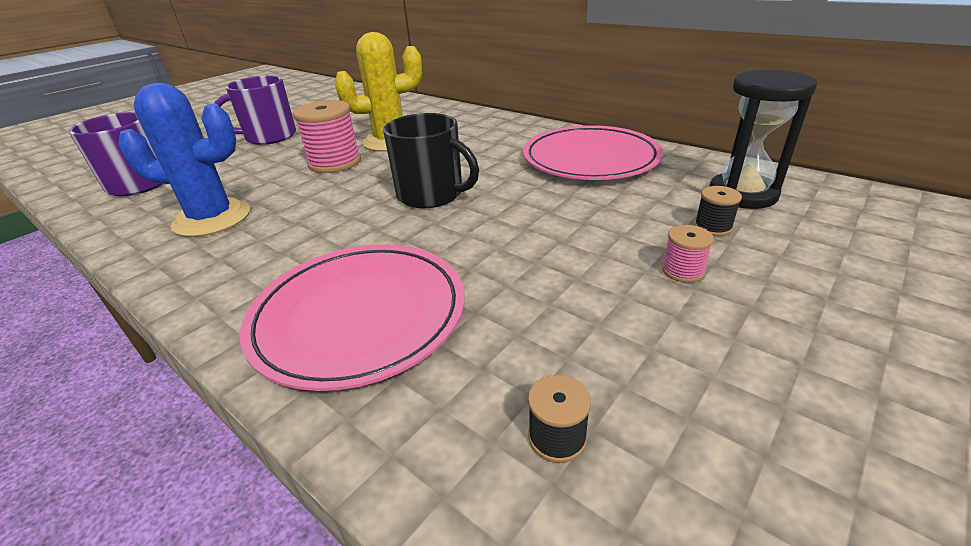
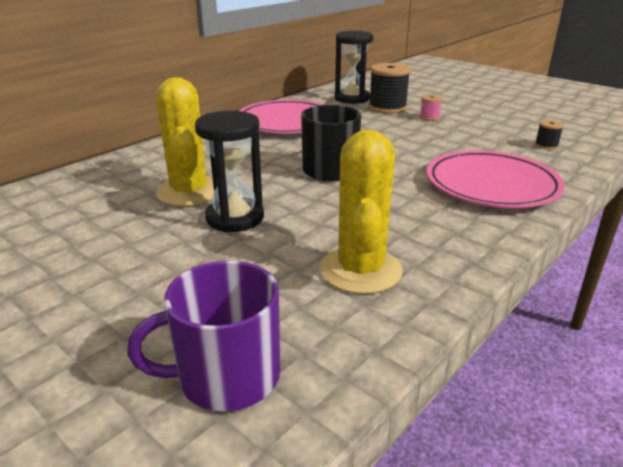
camera: 90 degrees left, 5 degrees down
blue cactus [118,83,250,237] -> yellow cactus [320,129,403,294]
purple mug [214,75,296,145] -> none
pink spool [293,100,361,173] -> black hourglass [195,111,264,232]
black spool [694,186,742,236] -> black spool [368,63,411,114], size x2.05

